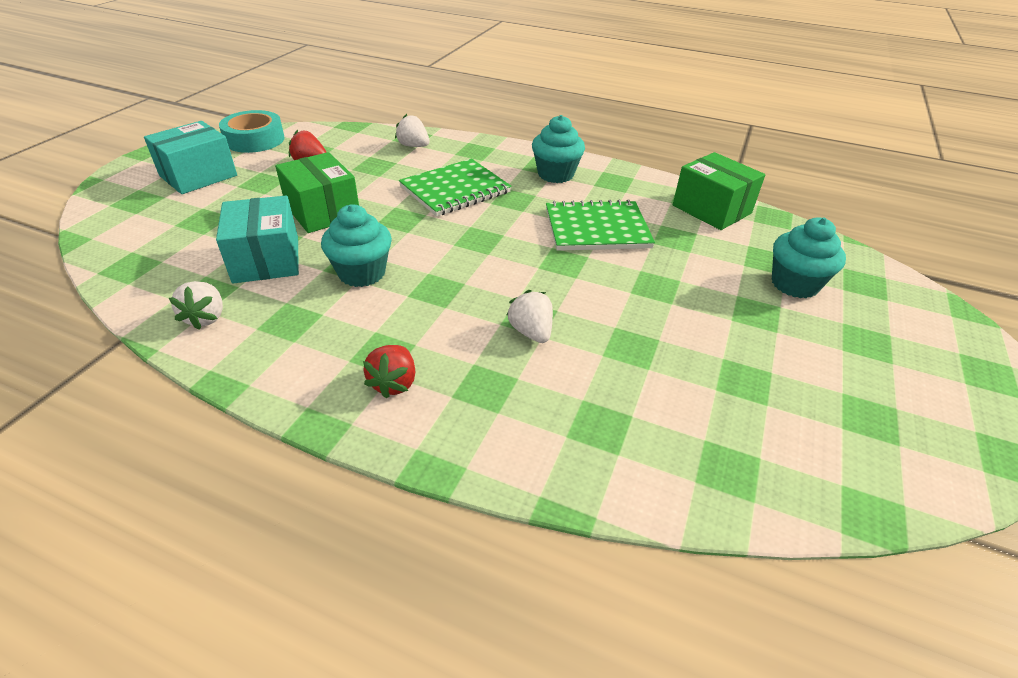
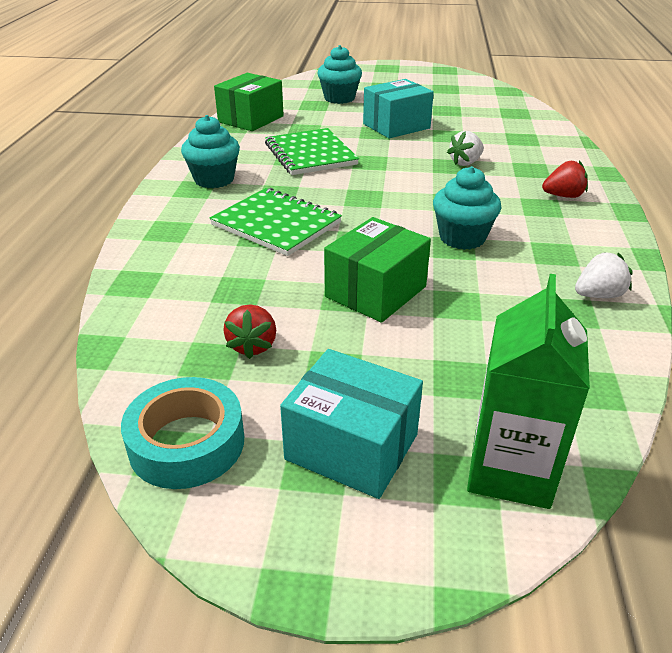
camera: 105 degrees left, 5 degrees down
turquoise box [216,196,299,284] -> turquoise box moved to [363,79,434,138]
white strawberry [395,114,430,147] -> none
none -> green carton [467,274,590,509]

